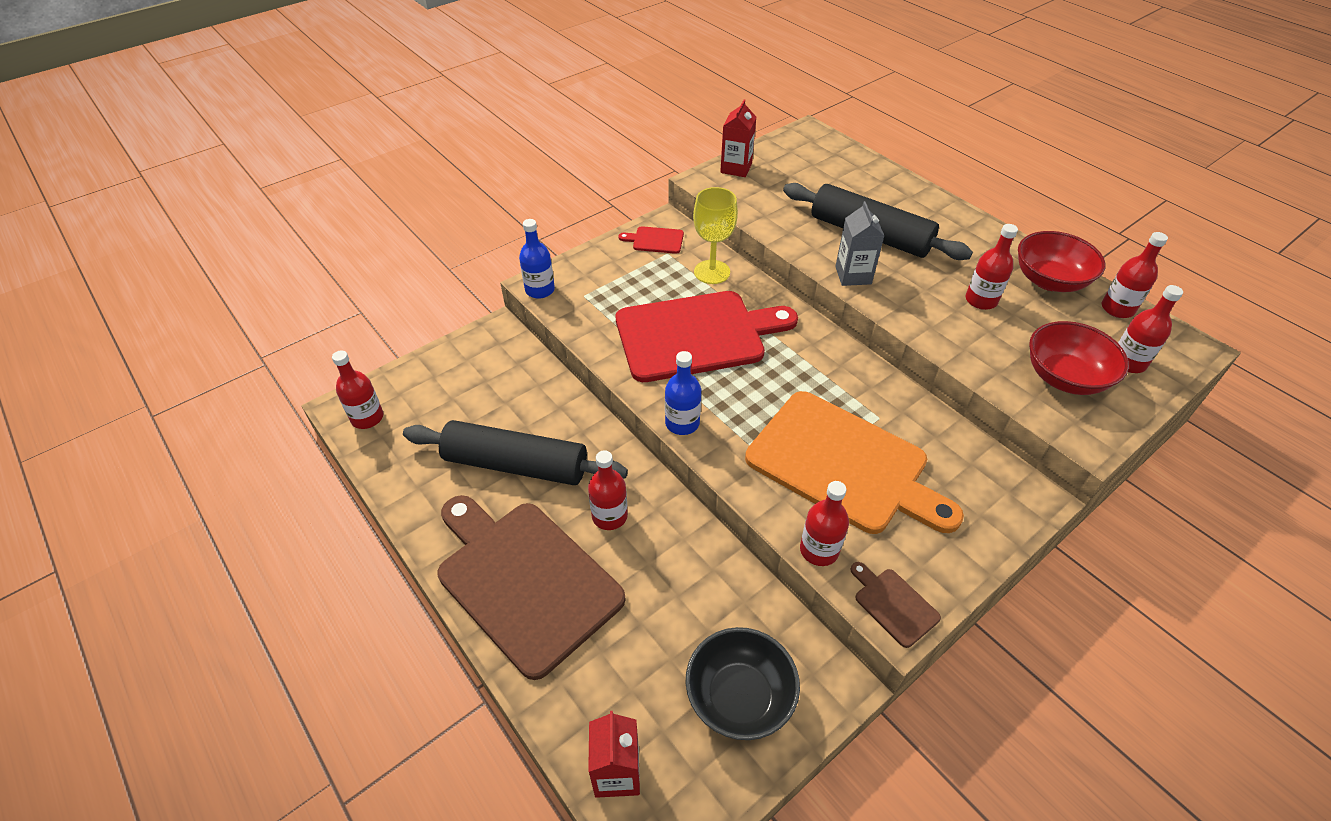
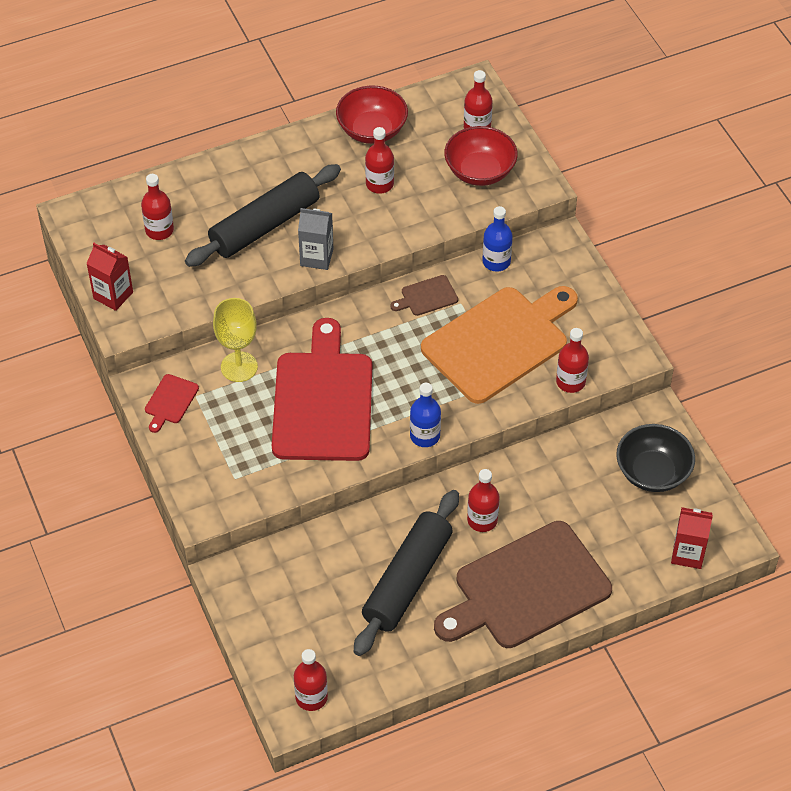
camera: 75 degrees left, 5 degrees up
blue bottle [519,219,555,299] -> blue bottle moved to [482,206,513,271]
brown cutting board [850,562,941,648] -> brown cutting board moved to [390,275,458,316]
red bottle [1102,232,1168,318] -> red bottle moved to [141,174,174,240]

